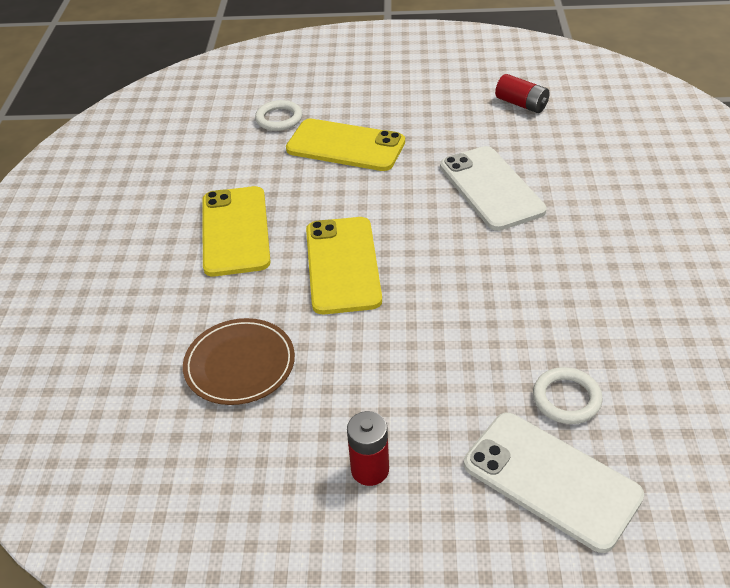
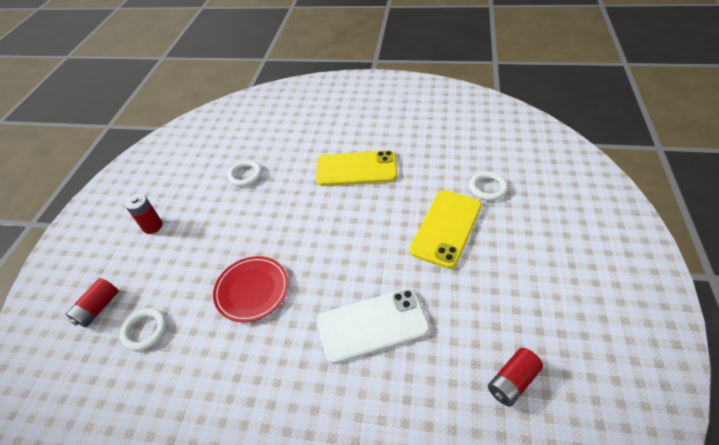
camera: 100 degrees right, 5 degrees up
brown plate [183,318,295,405] -> white ring [227,160,262,187]
yellow phone [306,217,382,314] -> none
white phone [464,413,644,553] -> red battery [66,278,119,328]
none -> red plate [213,256,289,322]

